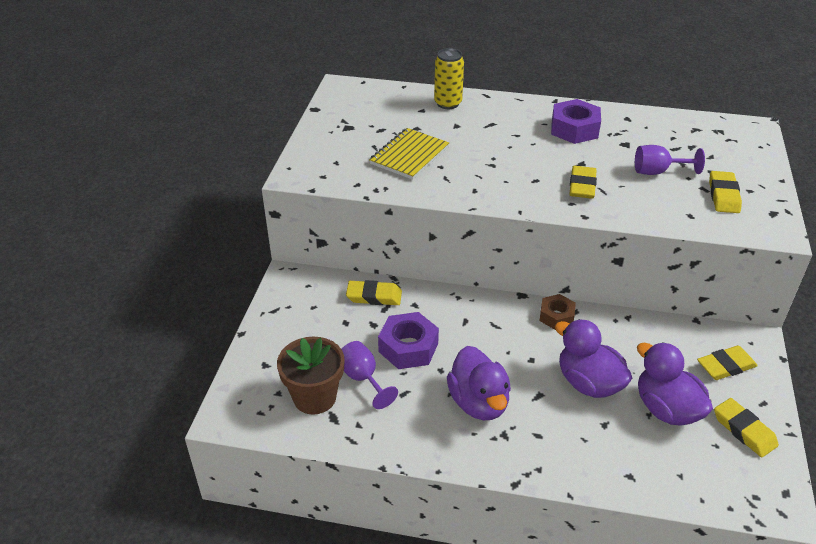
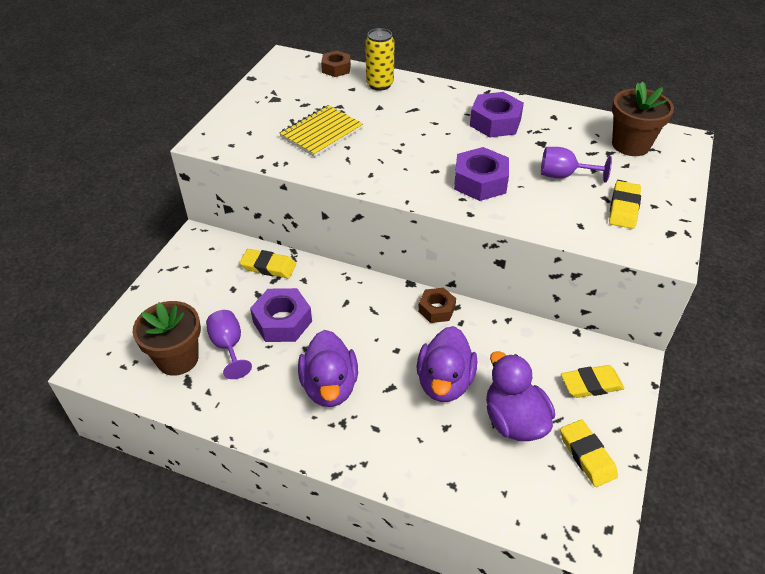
camera: 10 degrees right, 5 degrees up
purple duck [555,319,632,398] -> purple duck turned 135 degrees counterclockwise [417,326,477,402]
yellow eraser [569,166,597,199] -> purple nut [454,147,509,201]
none -> brown nut [321,50,351,77]
none -> brown flower pot [612,81,674,156]

